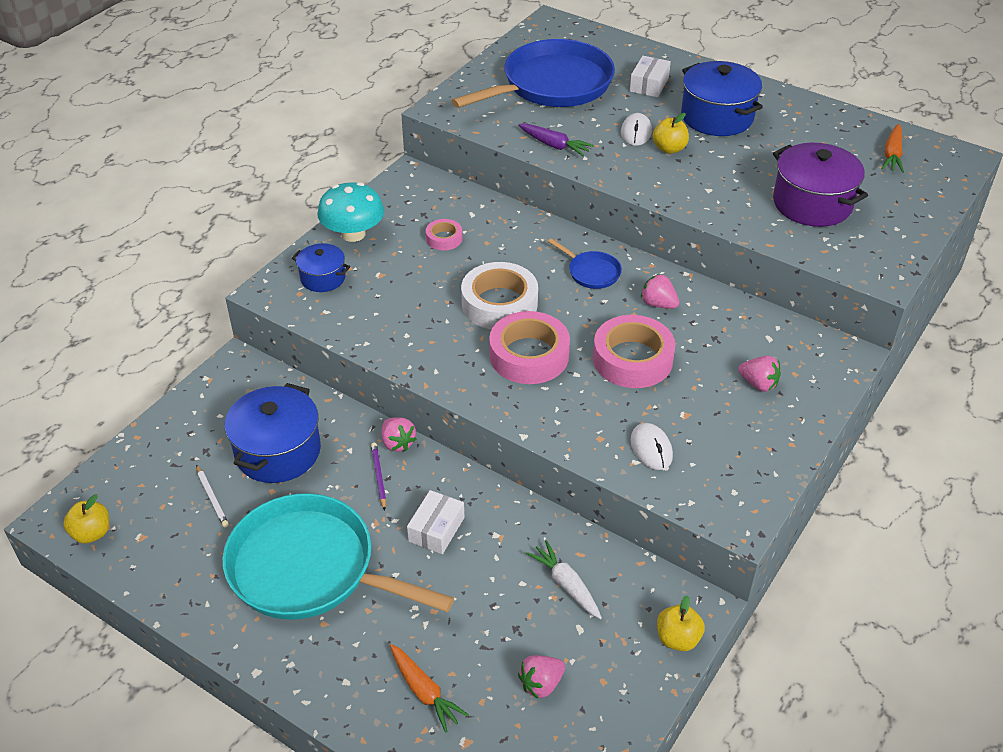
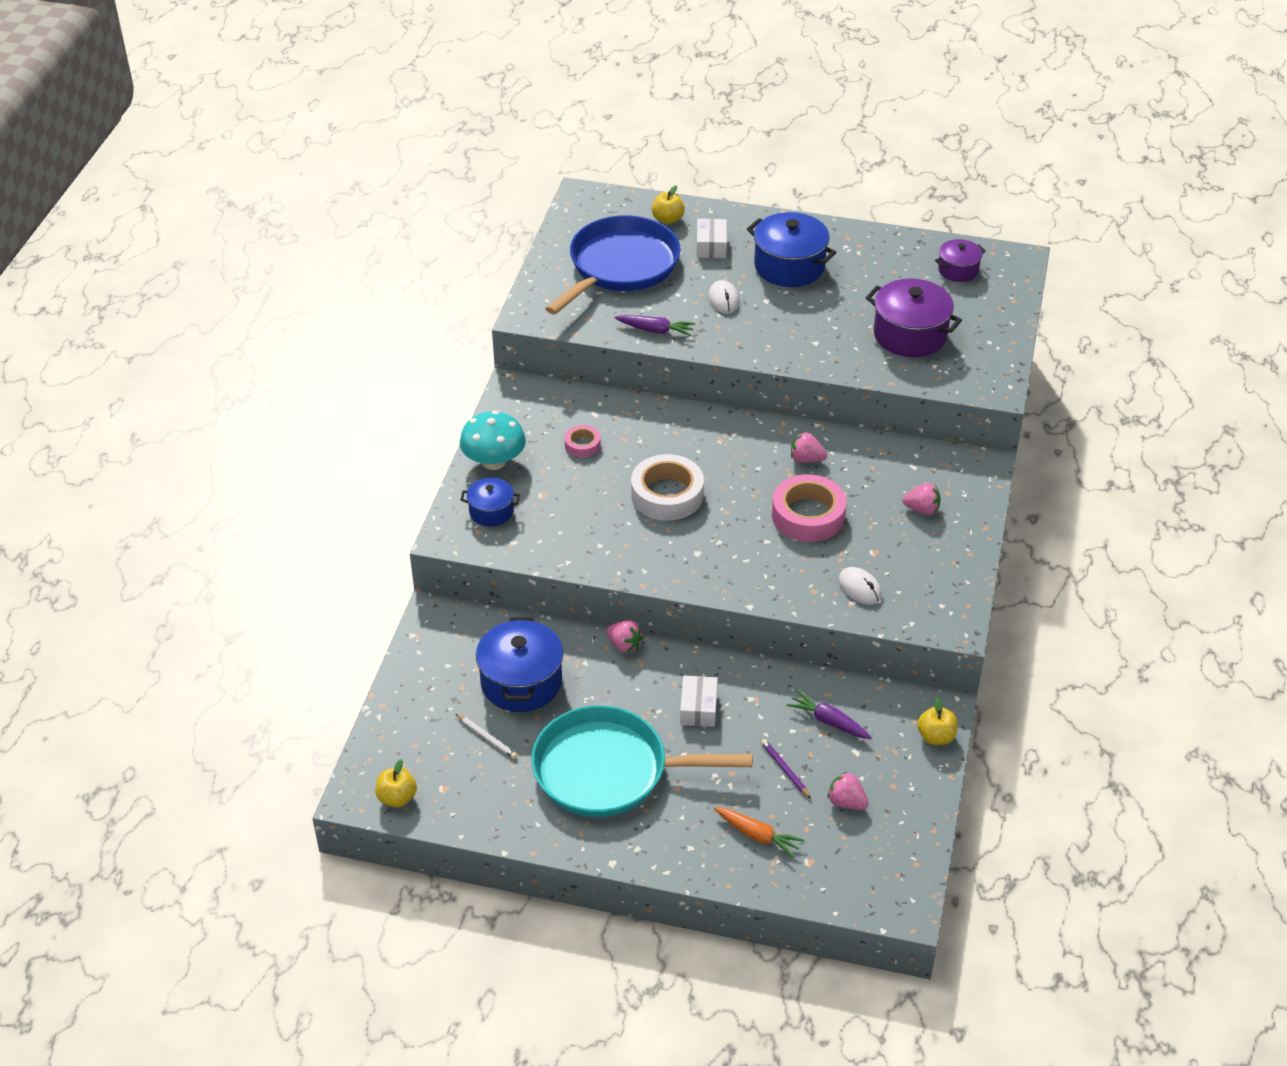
camera: 20 degrees left, 0 degrees up
purple pencil [371,443,386,510] -> purple pencil moved to [761,739,811,799]
pink tape [489,311,570,384] -> none
pink strawberry [518,655,565,698] -> pink strawberry turned 90 degrees clockwise [828,772,869,810]
white carrot [526,540,602,619] -> purple carrot [786,690,872,739]
blue pan [548,238,622,289] -> none
yellow apple [653,113,689,154] -> yellow apple moved to [652,185,685,224]
orange carrot [881,124,904,173] -> purple pot [935,239,986,282]

